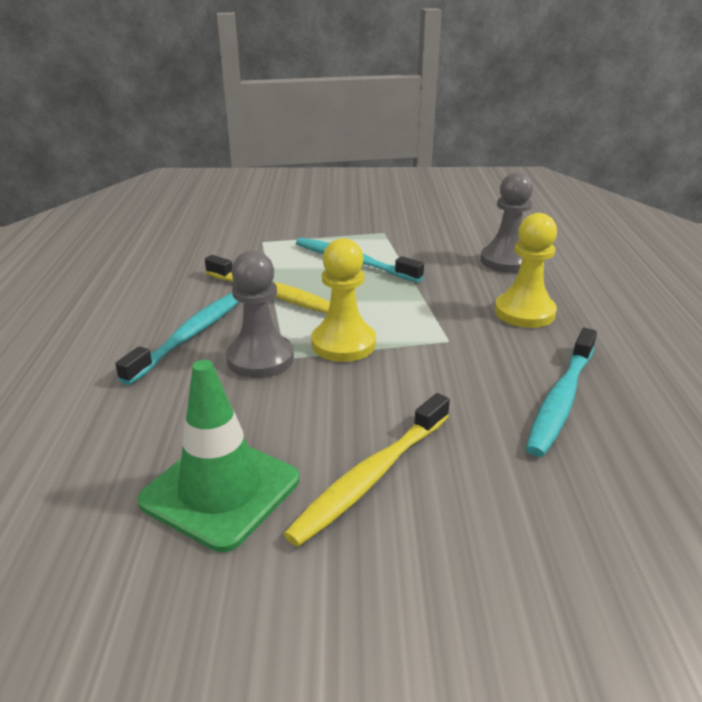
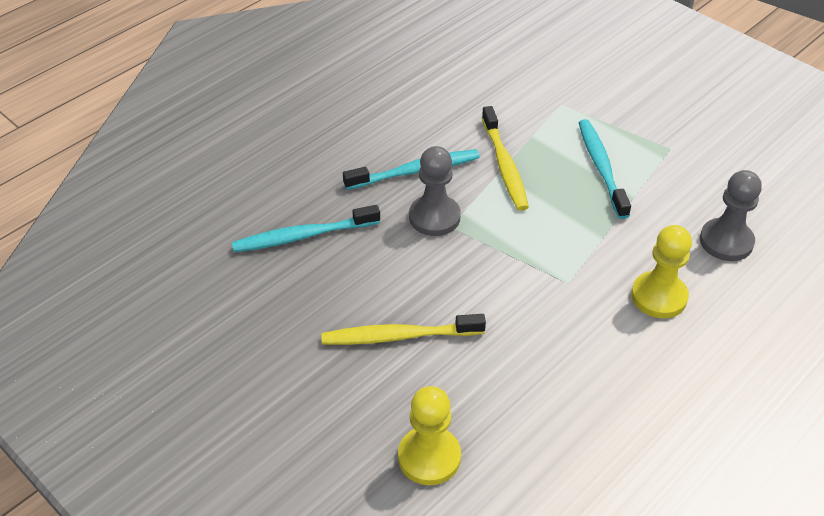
camera: 45 degrees right, 15 degrees up
green traffic cone [137,360,299,552] -> none
yellow pawn [311,238,376,362] -> yellow pawn moved to [398,386,461,485]
turquoise toothbrush [526,328,597,457] -> turquoise toothbrush moved to [232,205,380,252]

